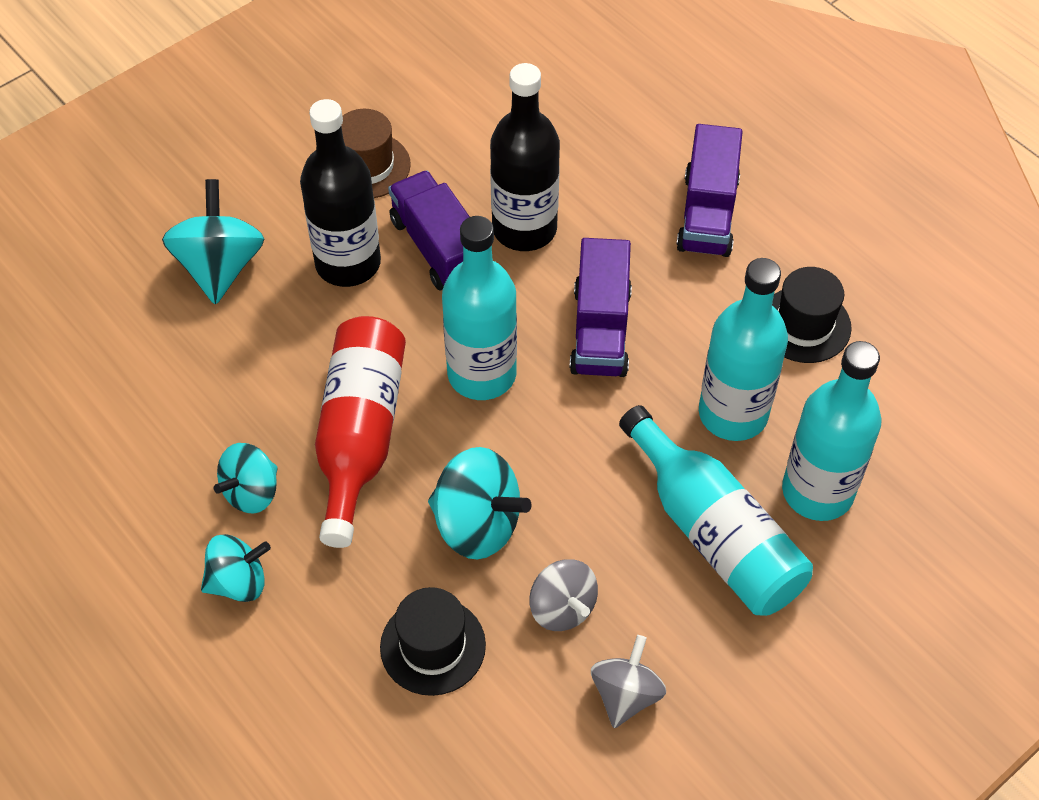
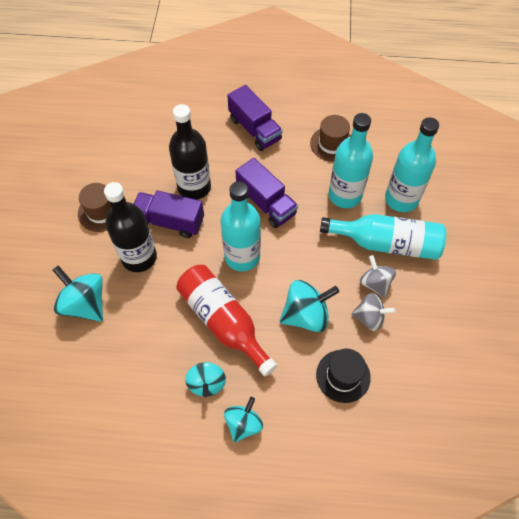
camera: 45 degrees left, 5 degrees up
grey spinning top [591,635,666,728] -> grey spinning top moved to [360,255,396,298]
black hat [772,267,852,363] -> brown hat [310,115,351,162]

